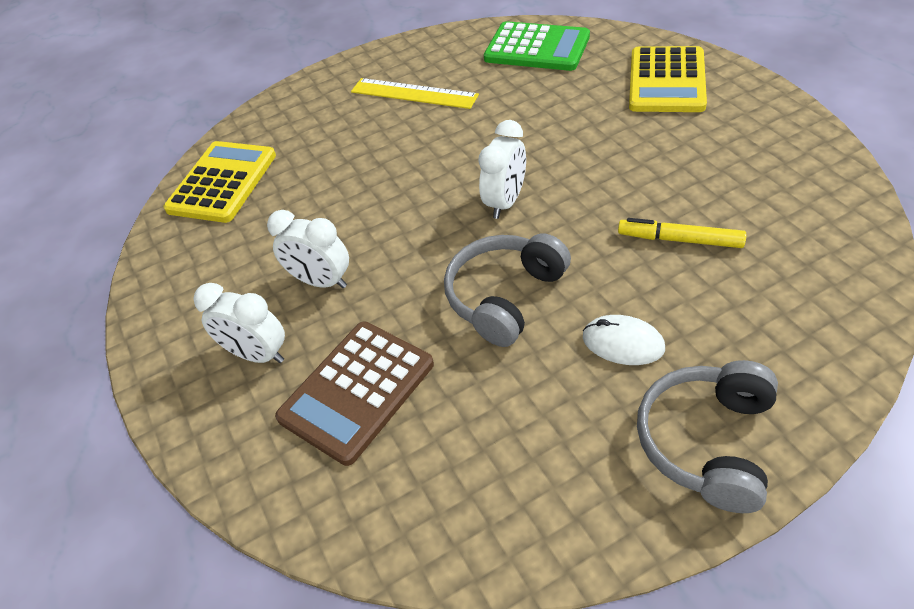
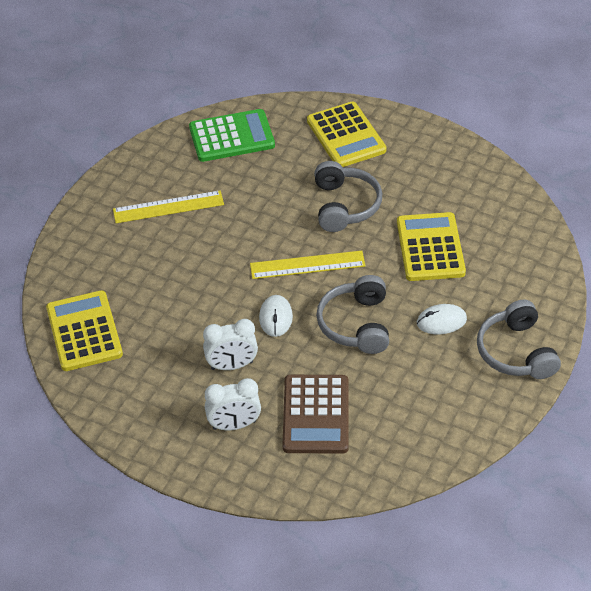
camera: 40 degrees left, 0 degrees up
white clock [478,120,526,219] -> yellow ruler [250,251,366,279]
yellow marker [618,218,746,248] -> yellow calculator [397,212,466,281]
none -> white mouse [259,295,293,337]
none -> grey headphones [314,161,382,232]

